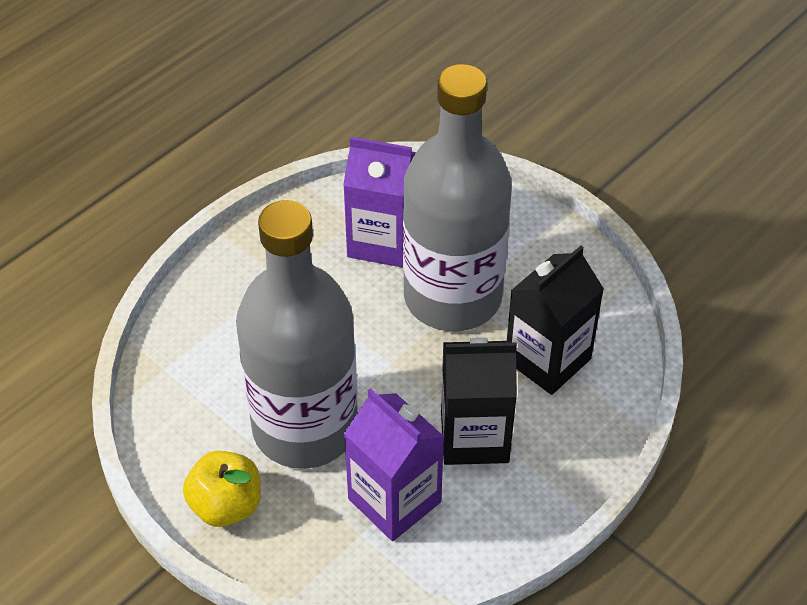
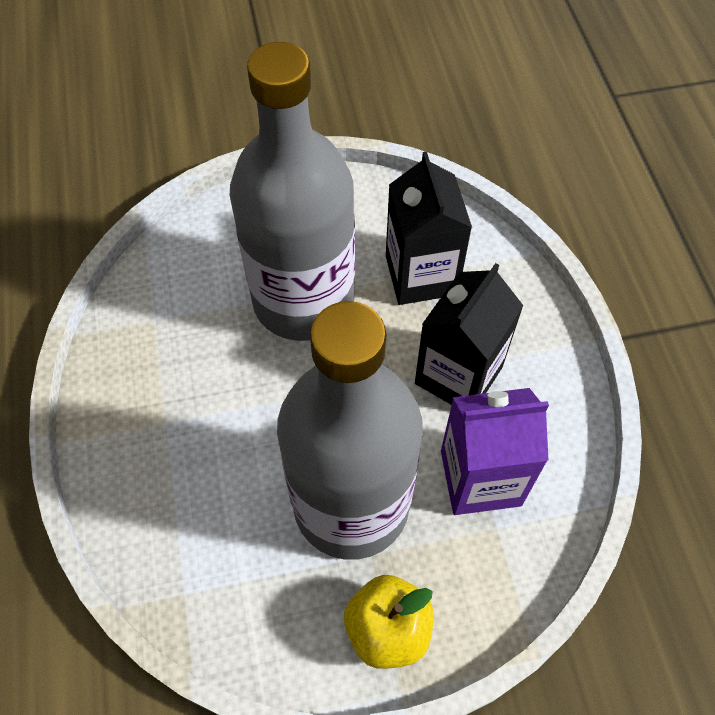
camera: 55 degrees left, 10 degrees up
purple carton [343,137,416,267] -> none

